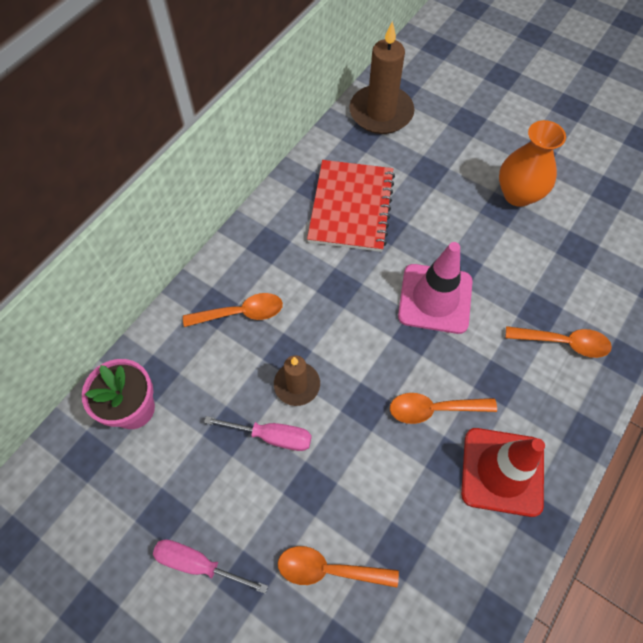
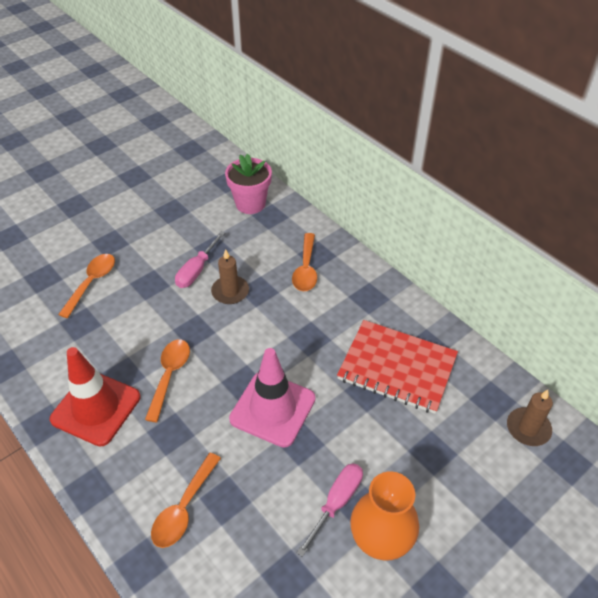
camera: 105 degrees right, 15 degrees down
pink screwdriver [153,539,268,594] -> pink screwdriver moved to [297,463,363,557]
brown candle [349,21,414,134] -> brown candle [507,390,553,446], size x0.57

